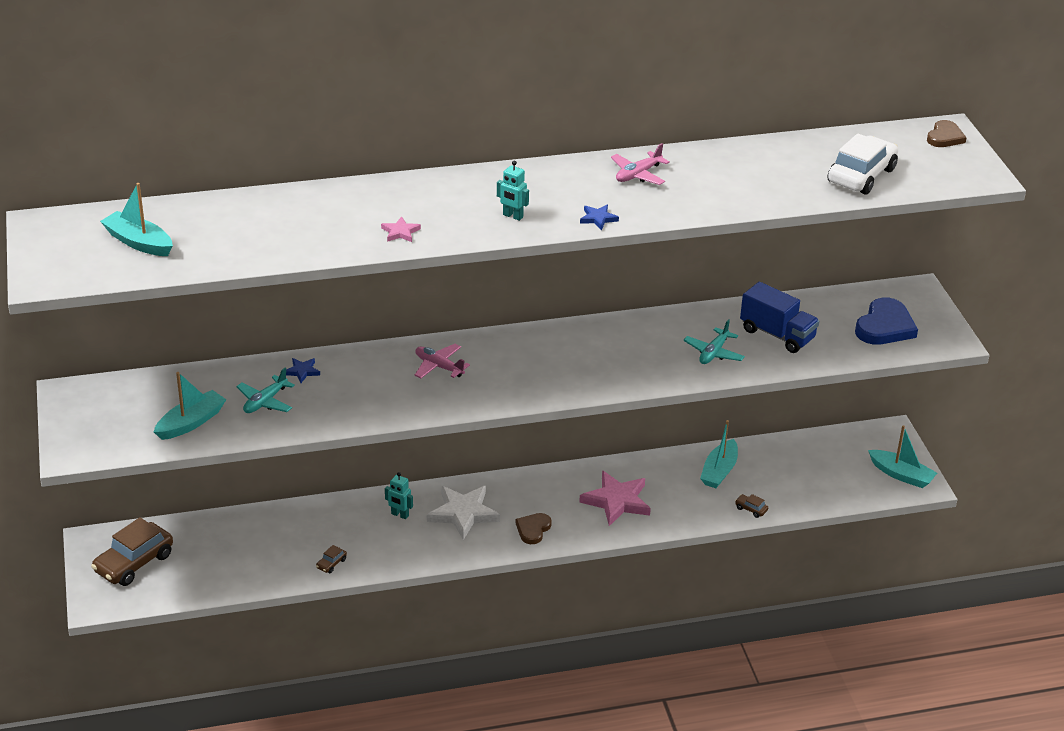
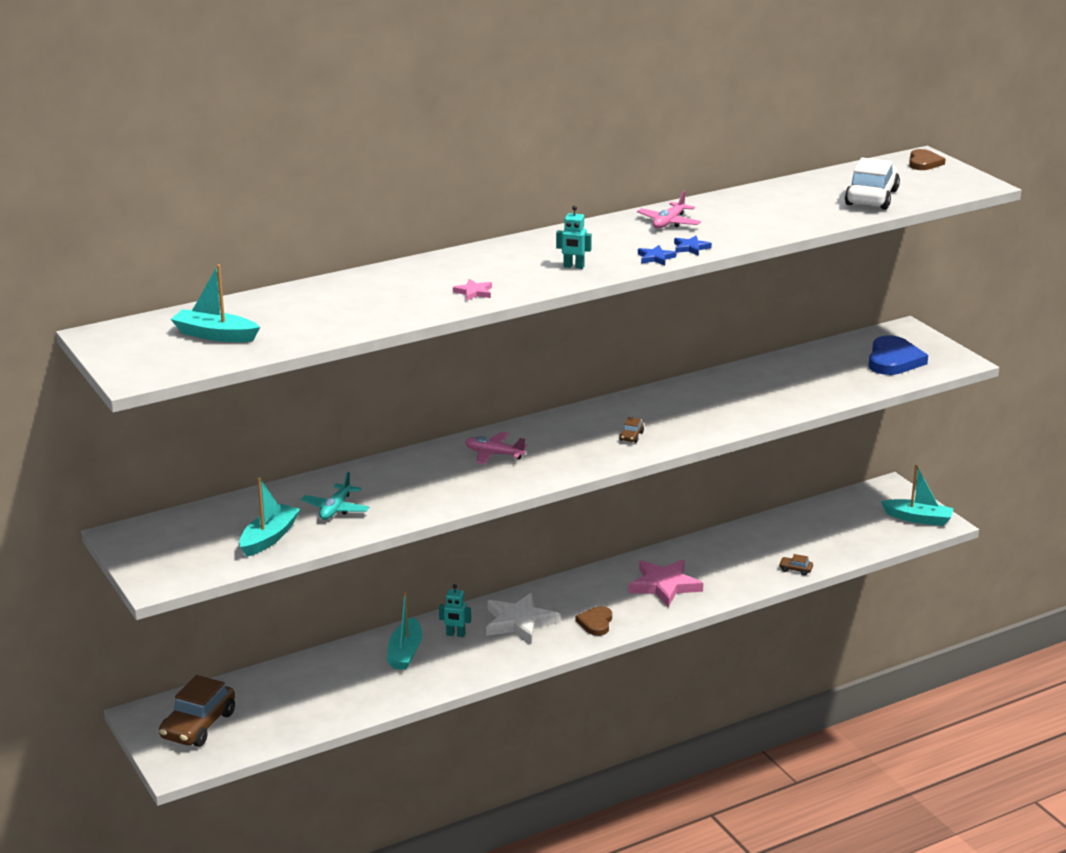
camera: 15 degrees left, 10 degrees down
blue star [286,358,320,383] -> blue star moved to [674,236,712,256]
brown car [316,545,347,573] -> brown car moved to [619,417,644,443]
turquoise plane [683,319,745,364] -> none
turquoise boat [700,420,738,488] -> turquoise boat moved to [387,591,422,670]
blue truck [740,282,819,353] -> none

